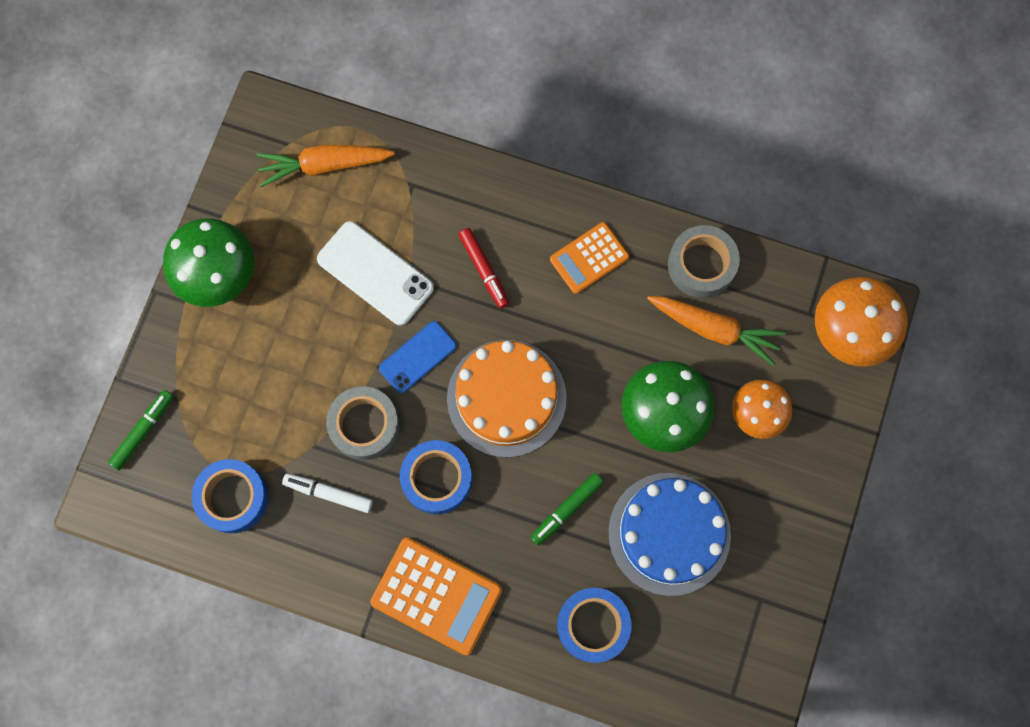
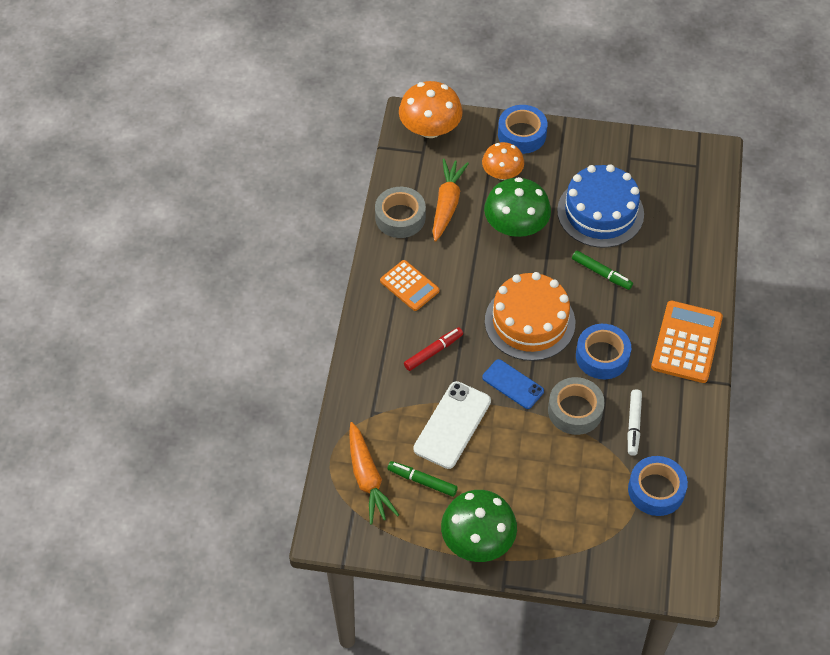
camera: 100 degrees left, 20 degrees down
green marker [108,390,174,470] -> green marker moved to [388,461,458,497]
blue tape [557,588,632,663] -> blue tape moved to [498,105,548,154]

